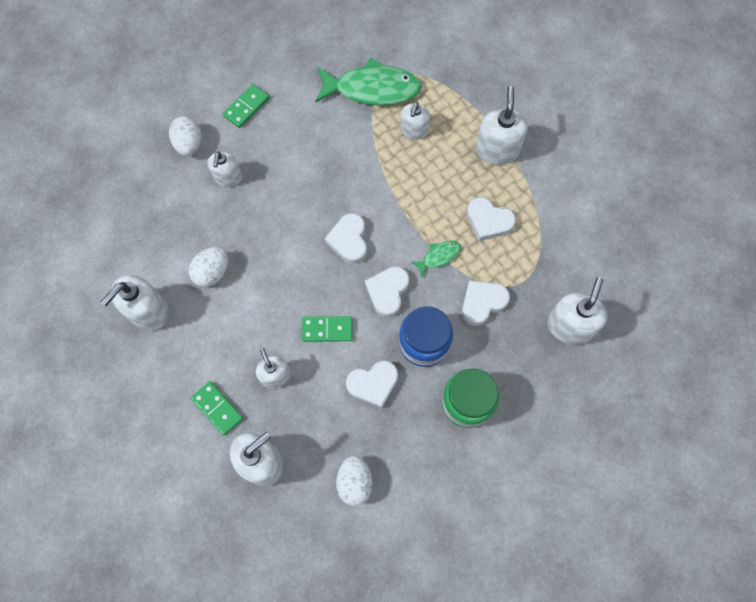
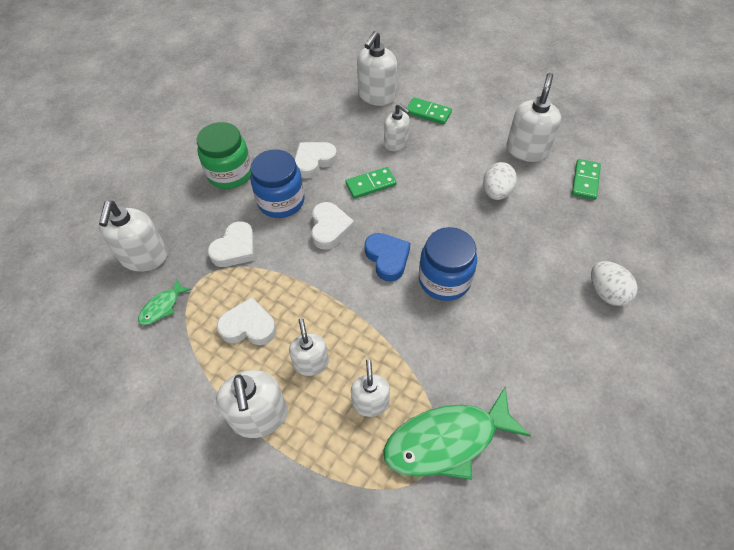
camera: 160 degrees right, 15 degrees down
white soap dispenser [208,151,242,187] -> white soap dispenser moved to [289,318,329,376]
green domino [223,84,269,128] -> green domino moved to [572,159,601,200]
white heart [325,213,367,264] -> blue heart [364,233,410,282]
white egg [336,455,373,506] -> none
green fish [411,241,461,277] -> green fish moved to [138,278,191,325]
none -> blue jar [419,227,477,301]

